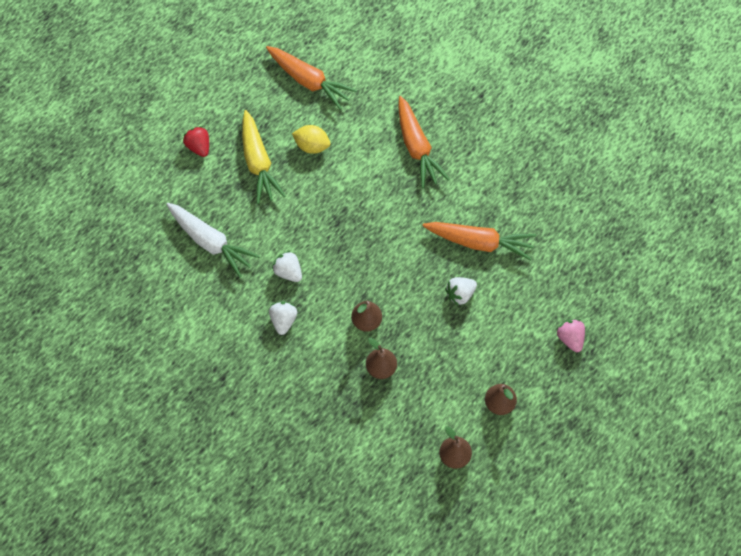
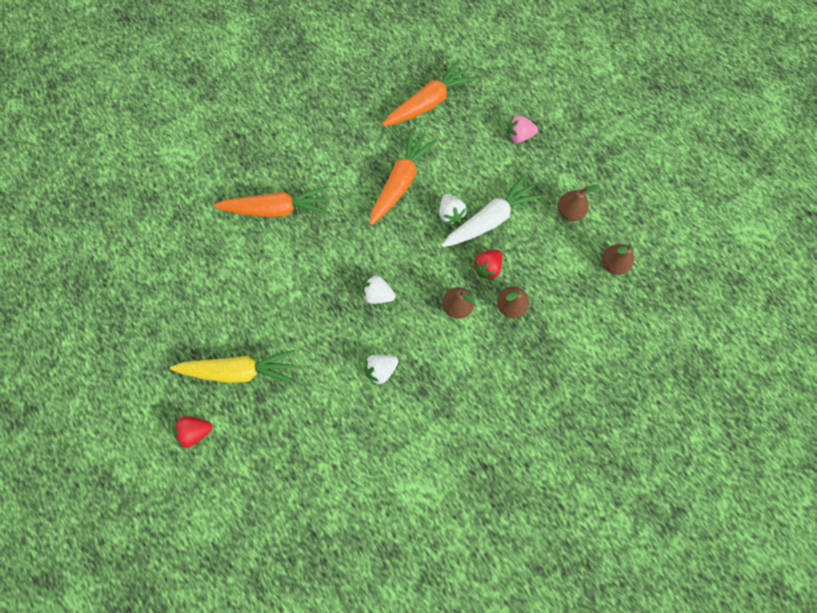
camera: 75 degrees left, 10 degrees up
white carrot [166,203,260,278] -> white carrot moved to [442,174,543,247]
orange carrot [266,46,357,110] -> orange carrot moved to [382,59,477,126]
white strawberry [269,301,297,335] -> white strawberry moved to [362,275,395,304]
yellow lemon [292,125,331,154] -> none
none -> red strawberry [473,250,502,280]

